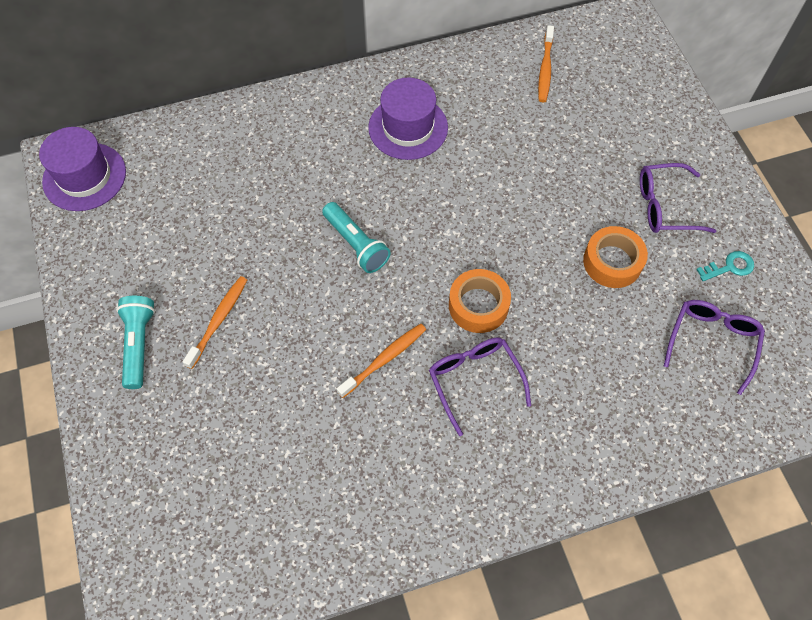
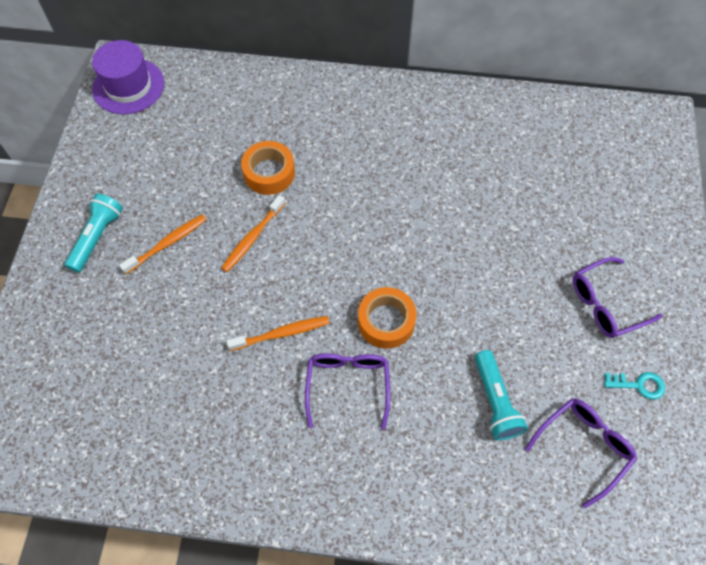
camera: 25 degrees right, 0 degrees up
turquoise flashlight [322,202,391,273] -> turquoise flashlight moved to [475,350,528,440]
purple hat [368,78,448,160] -> none
orange toothbrush [538,25,554,103] -> orange toothbrush moved to [221,195,285,272]
orange tape [583,226,648,288] -> orange tape moved to [241,141,295,195]
purple glasses [640,163,716,233] -> purple glasses turned 45 degrees counterclockwise [573,257,663,338]

